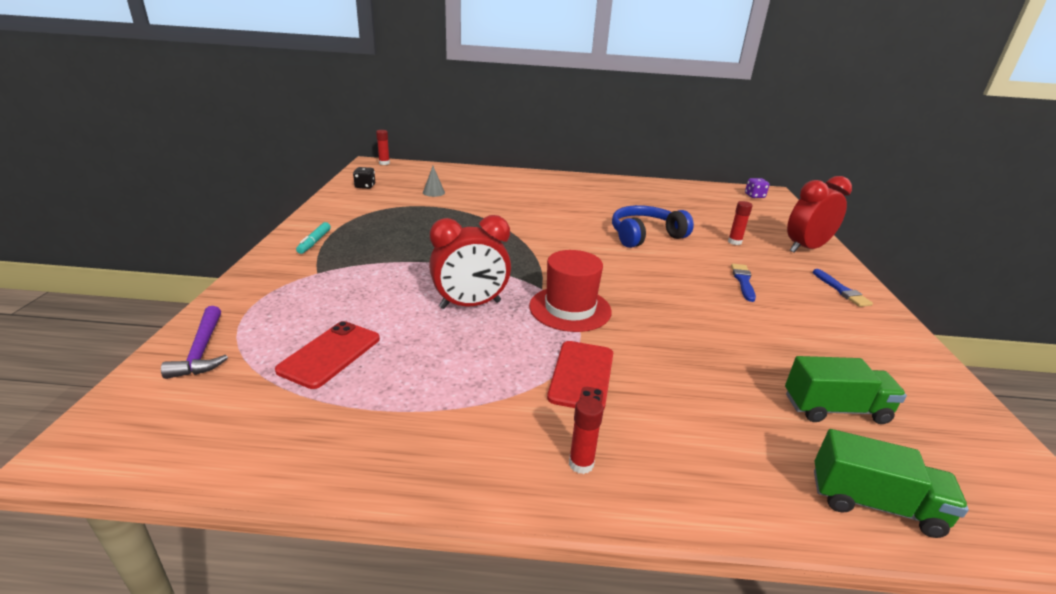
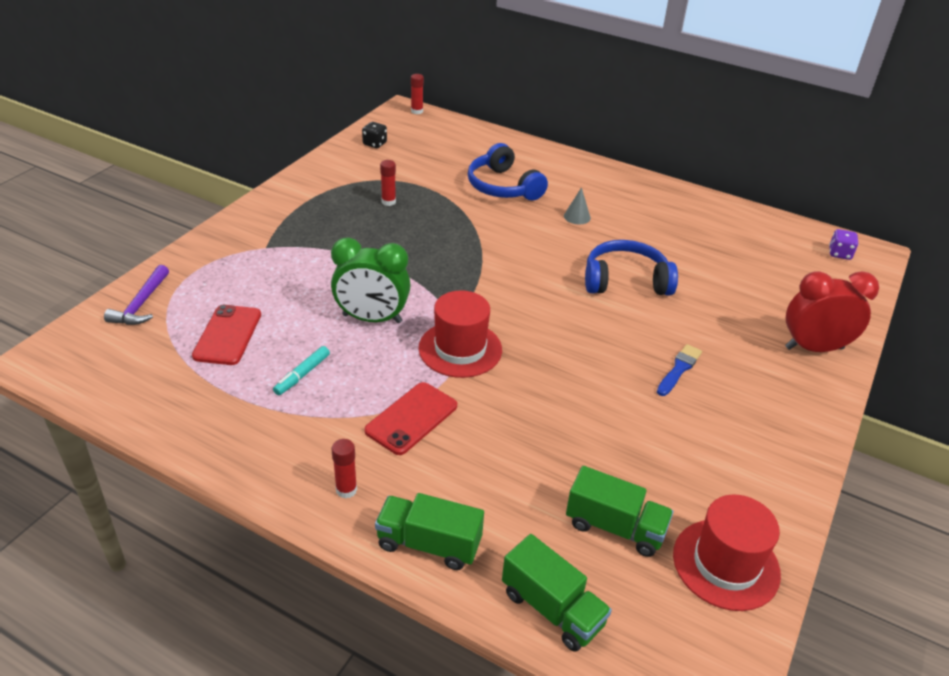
camera: 25 degrees right, 10 degrees up
red phone [275,321,380,389] -> red phone turned 45 degrees counterclockwise [192,305,261,365]
turquoise marker [296,222,331,254] -> turquoise marker moved to [273,346,330,395]
grey cone [423,166,445,197] -> grey cone moved to [564,187,591,224]
red clock [429,215,511,309] -> green clock [331,237,411,323]
red glue stick [728,201,753,245] -> red glue stick moved to [380,160,396,206]
blue brush [813,269,873,307] -> none
none -> green truck [375,493,484,570]
none -> blue headphones [468,143,548,201]
none -> red hat [673,494,781,611]

